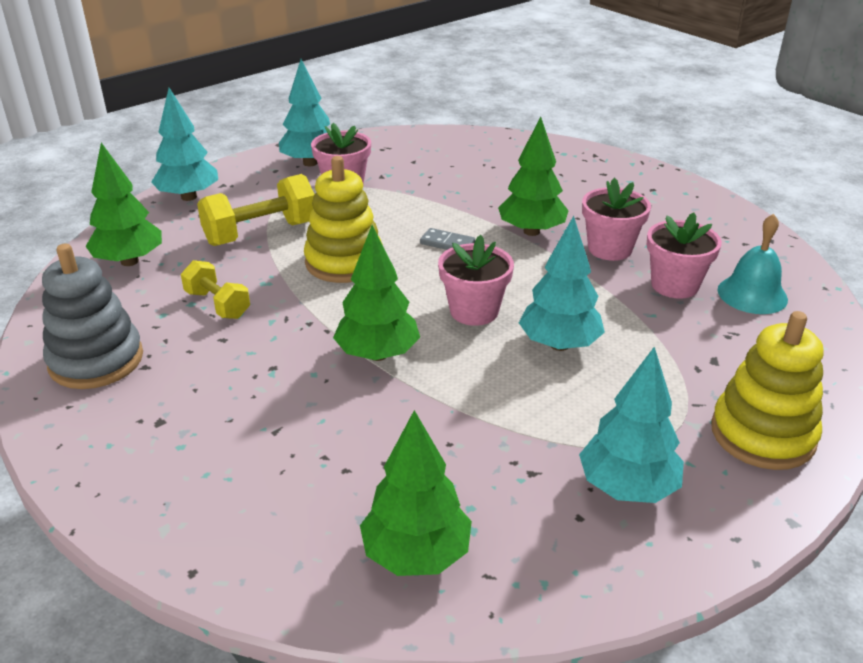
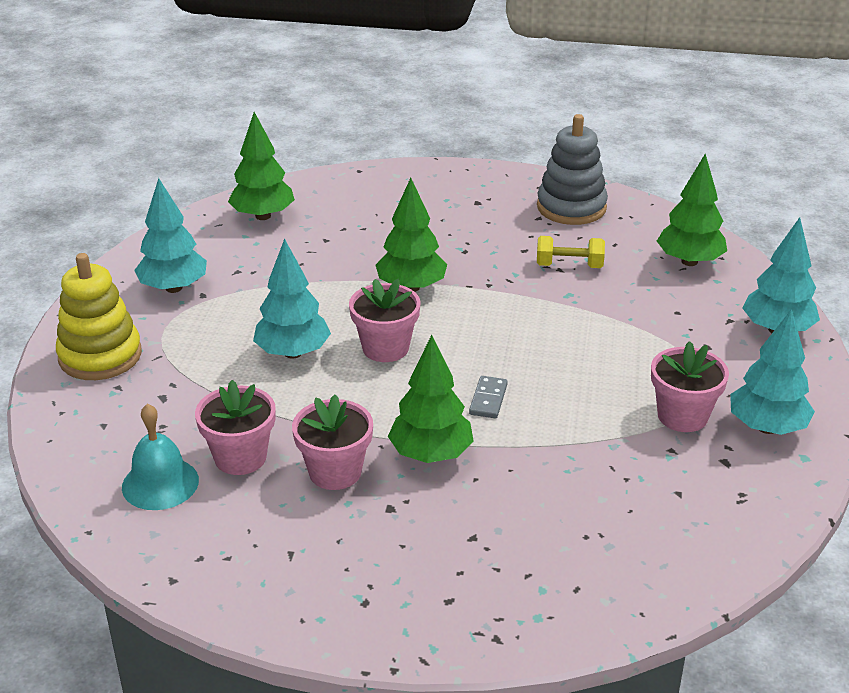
camera: 140 degrees right, 0 degrees up
yellow dumbbell [197,174,315,246] -> none
yellow stacking toy [304,156,383,283] -> none
grey domino [420,228,475,250] -> grey domino turned 60 degrees counterclockwise [469,376,508,418]

